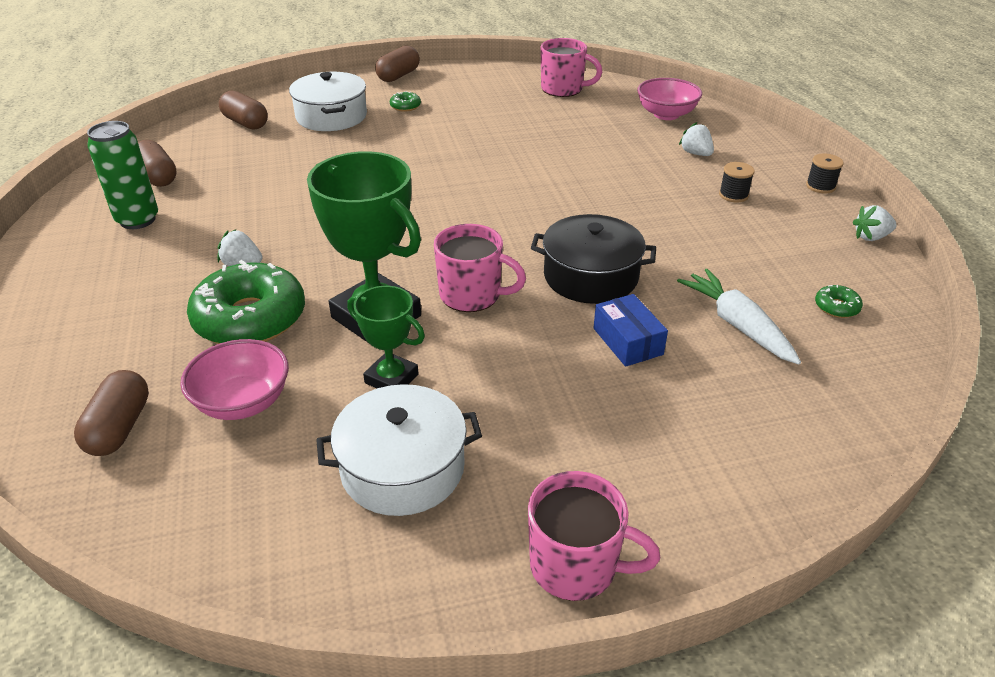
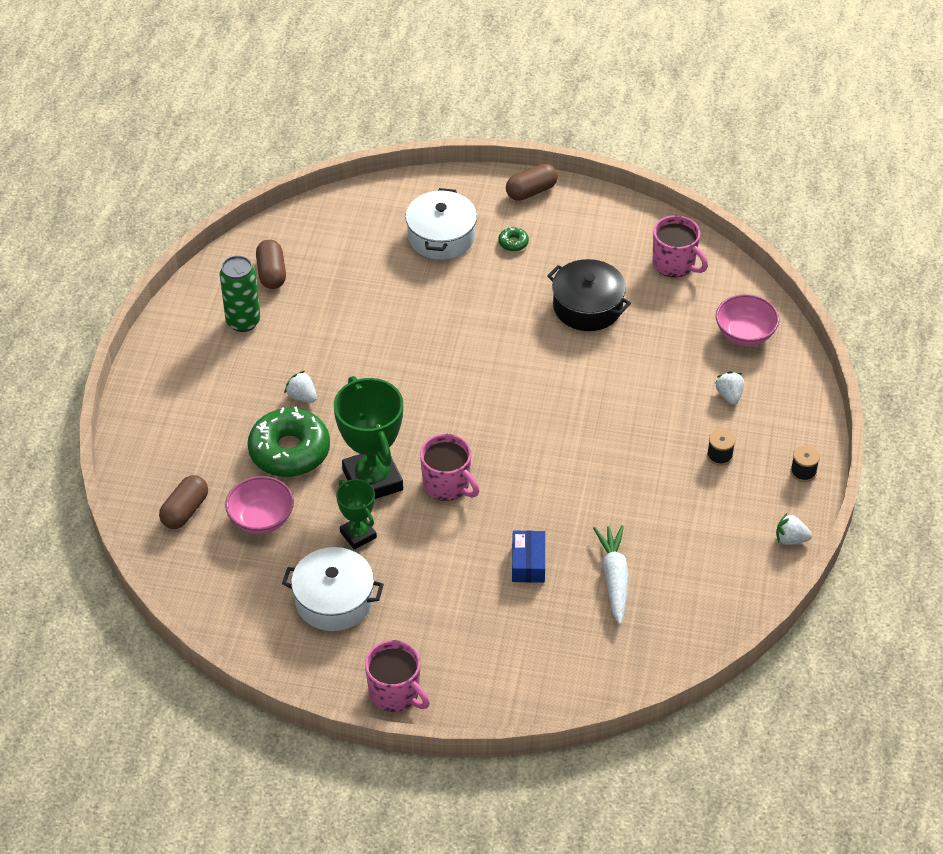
camera: 25 degrees right, 10 degrees up
brown capsule [219,91,268,130] -> none
black pot [531,214,656,304] -> black pot moved to [547,259,631,331]
green donut [815,285,863,318] -> none

